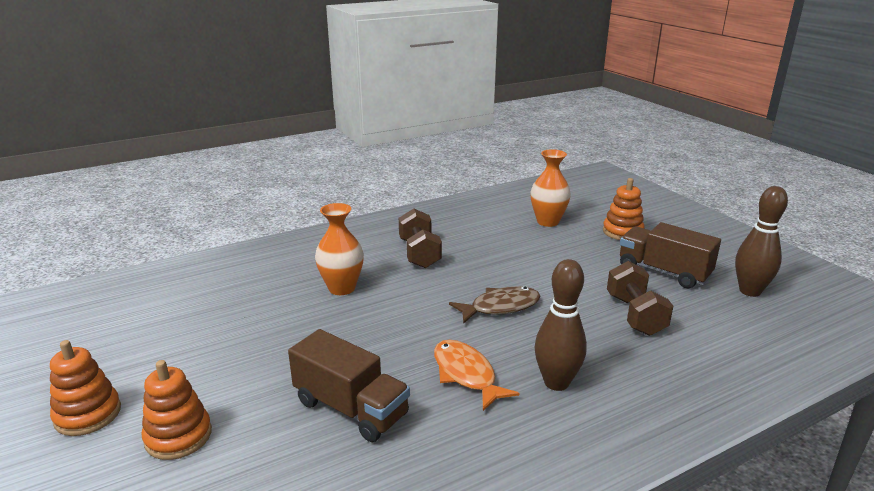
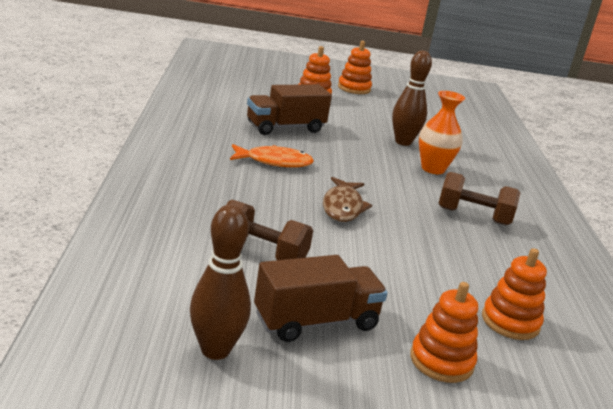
camera: 115 degrees right, 0 degrees up
orange vase [530,149,571,227] -> orange stacking toy [482,248,547,340]
brown bowling pin [534,259,587,391] -> brown bowling pin moved to [392,51,432,146]

